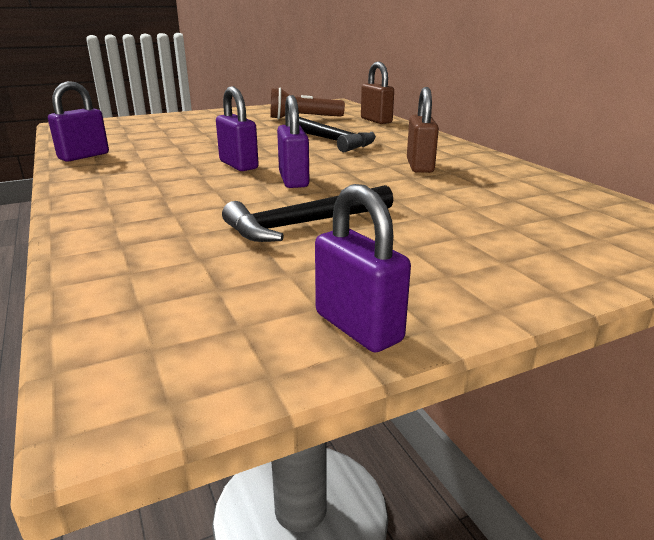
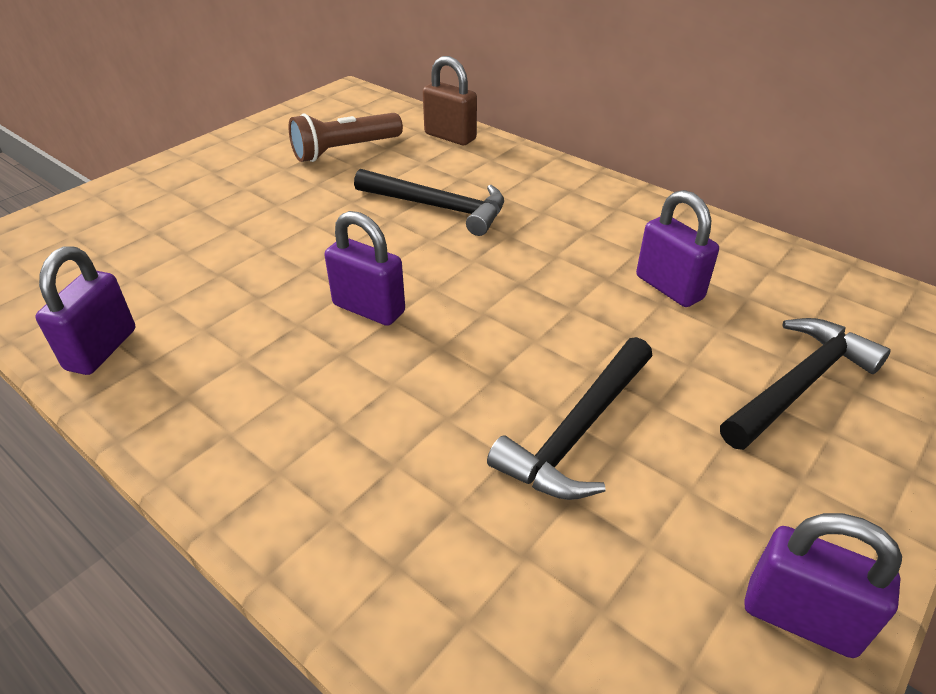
camera: 25 degrees left, 15 degrees up
purple padlock [277,95,309,188] -> purple padlock moved to [636,190,719,307]
brown padlock [407,87,439,173] -> none
none -> black hammer [720,318,891,450]

